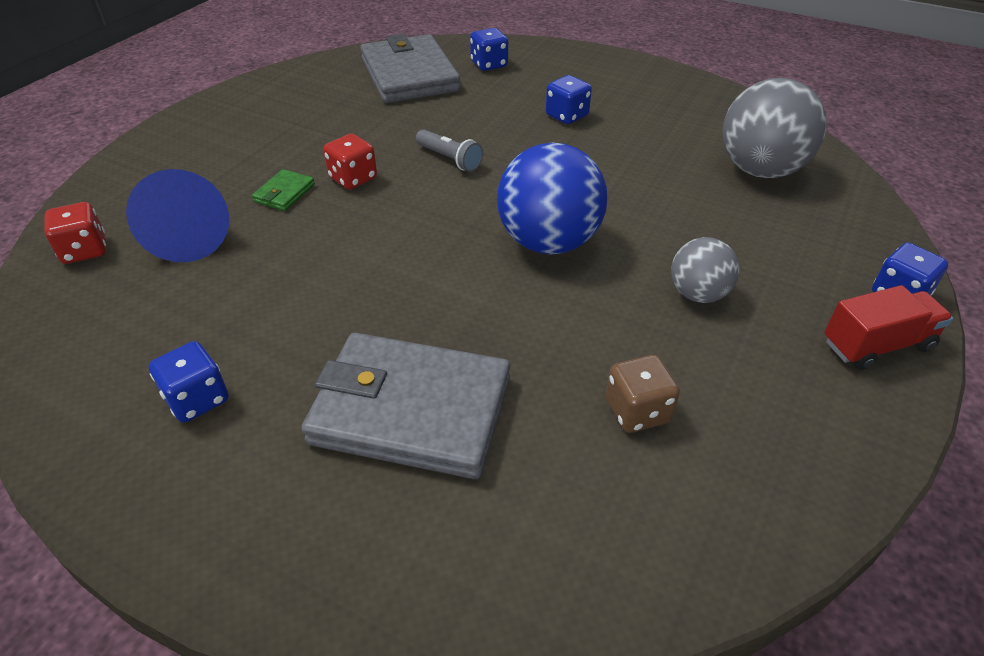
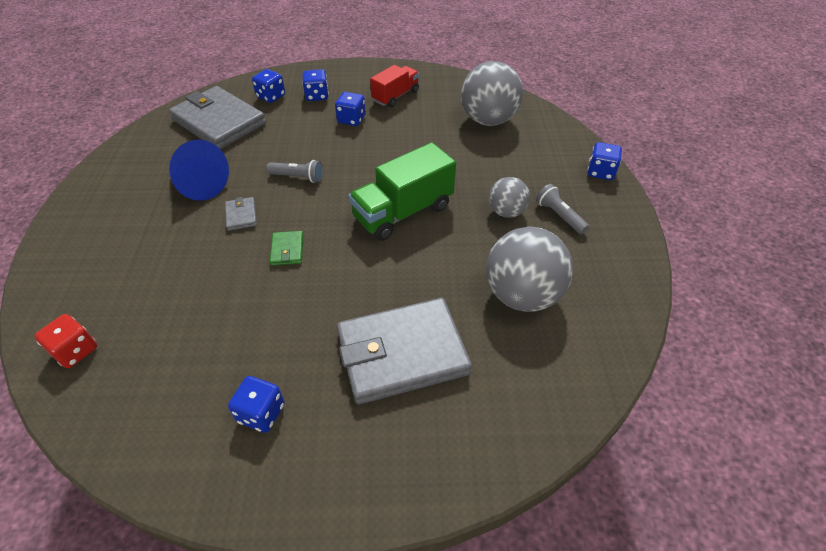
camera: 30 degrees left, 5 degrees up
blue cone [126,169,229,262] -> blue cone moved to [169,140,229,201]
green wallet [252,169,315,211] -> green wallet moved to [270,231,303,266]
red dice [323,134,377,190] -> grey wallet [225,197,257,231]
blue ball [497,142,608,254] -> green truck [348,142,456,241]
brown dice [606,355,680,433] -> grey ball [486,227,573,312]
red truck [824,285,953,370] -> red truck moved to [370,65,419,107]
none -> blue dice [302,69,329,101]
none -> grey flashlight [536,184,589,234]

